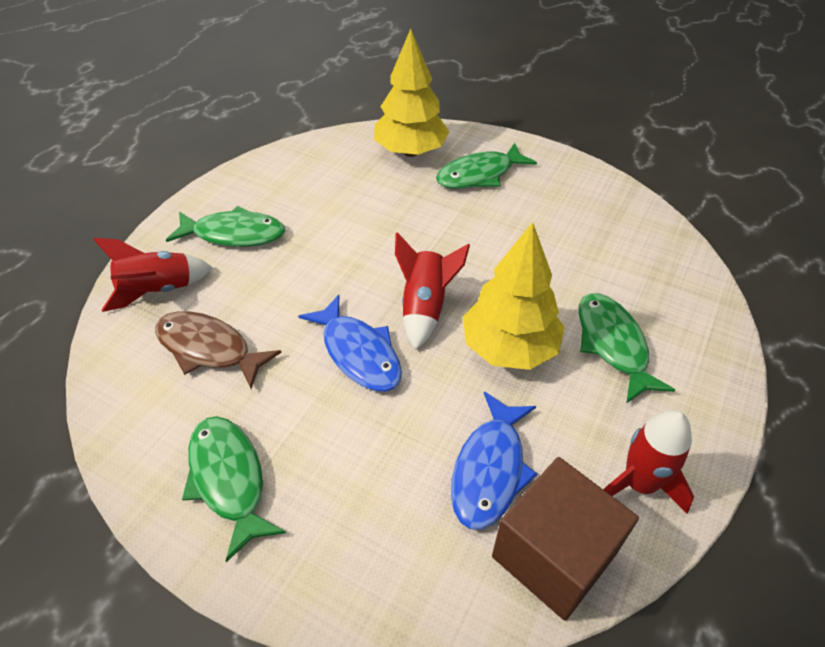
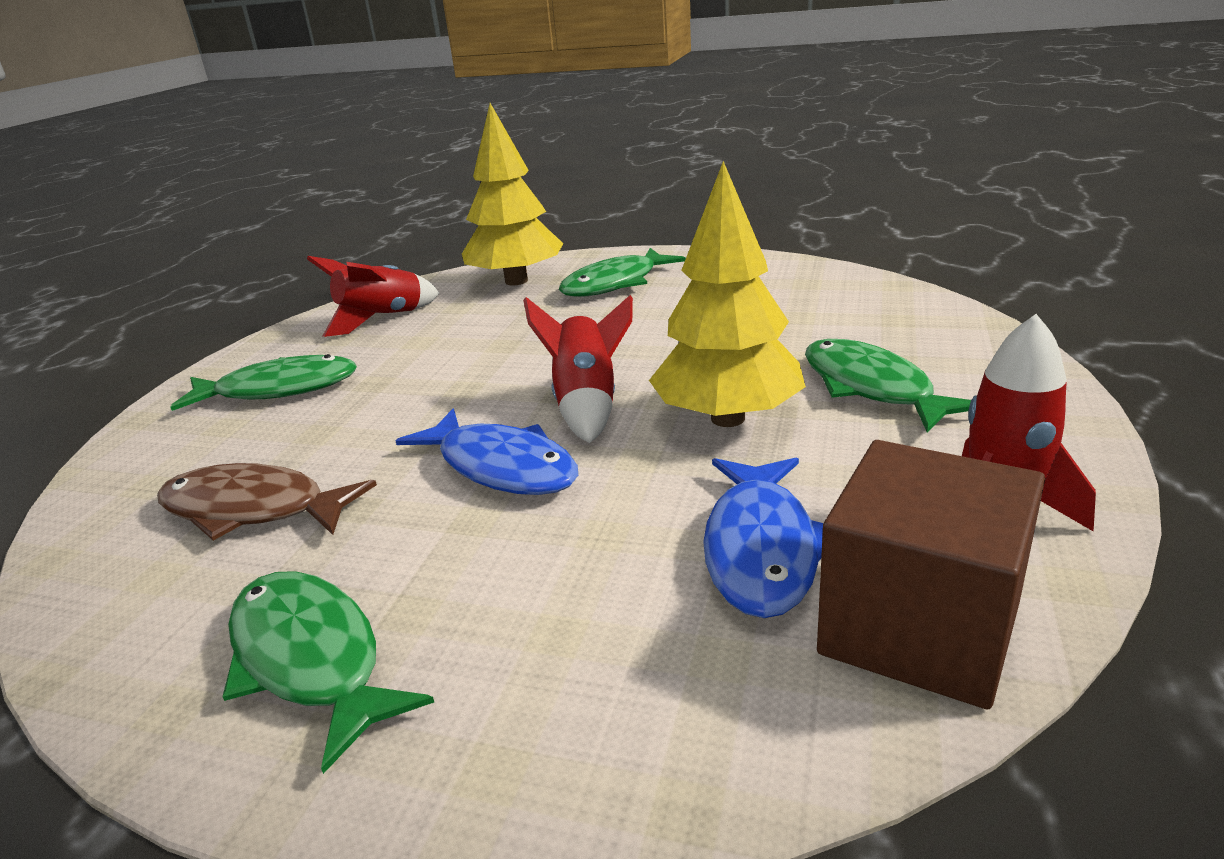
camera: 10 degrees left, 20 degrees down
red rocket [93,238,213,312] -> red rocket moved to [307,256,440,337]

